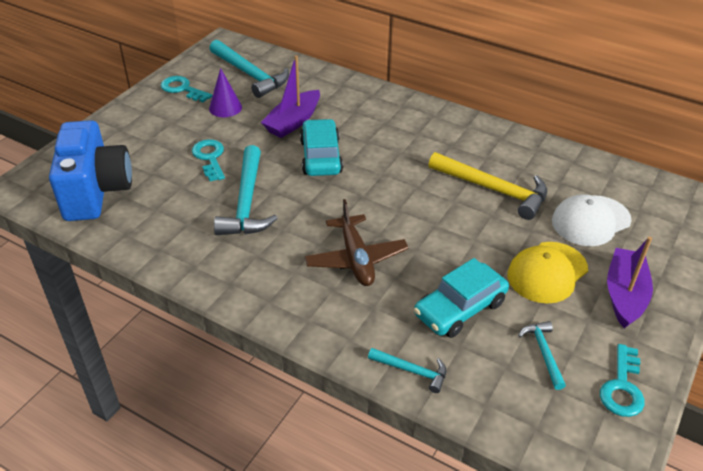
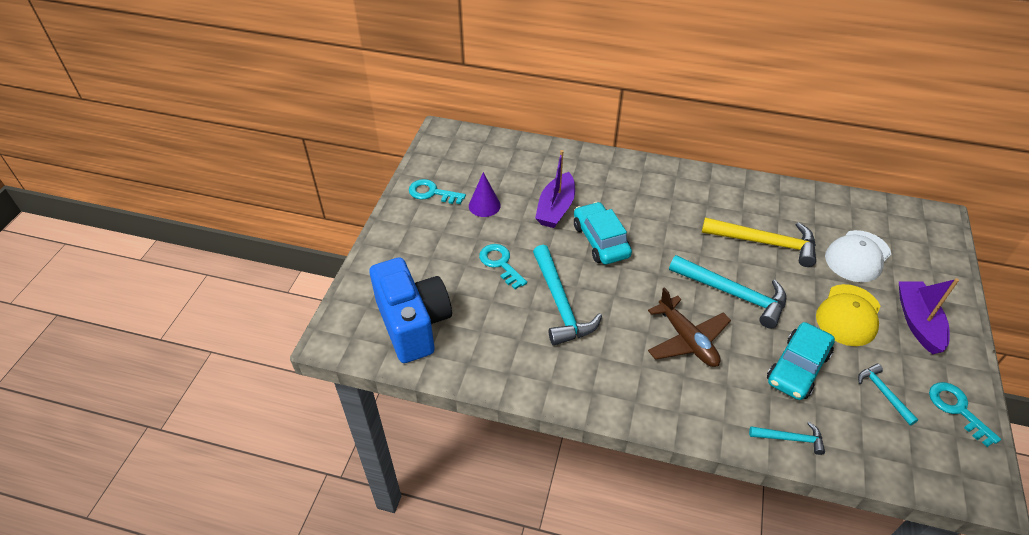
camera: 15 degrees left, 5 degrees up
turquoise hammer [210,40,289,98] -> turquoise hammer moved to [669,255,786,329]
turquoise key [600,344,645,417] -> turquoise key turned 150 degrees clockwise [929,382,1001,447]

